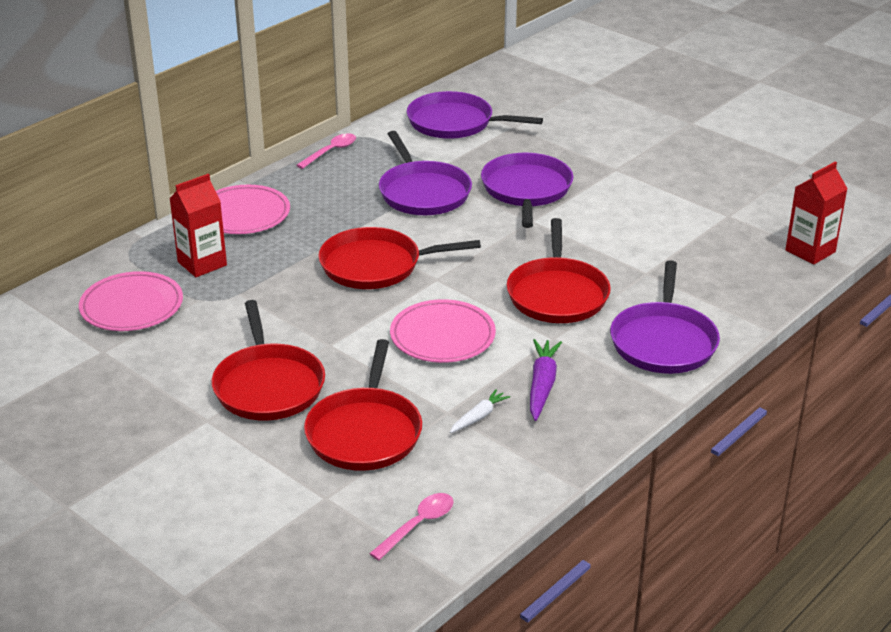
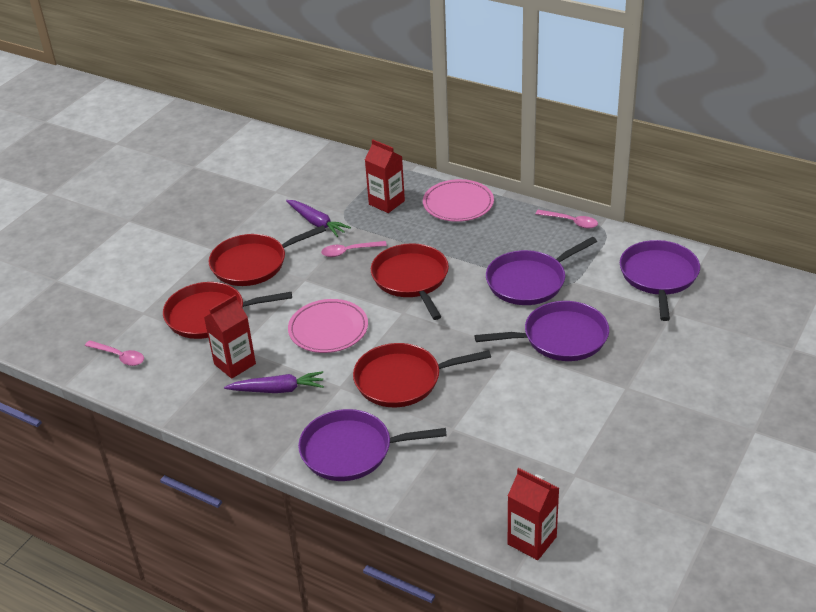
camera: 80 degrees right, 5 degrees up
pink plate [79,271,183,331] -> none
white carrot [450,389,510,433] -> red carton [204,295,256,379]
none -> purple carrot [286,200,351,237]
none -> pink spoon [321,241,387,257]

